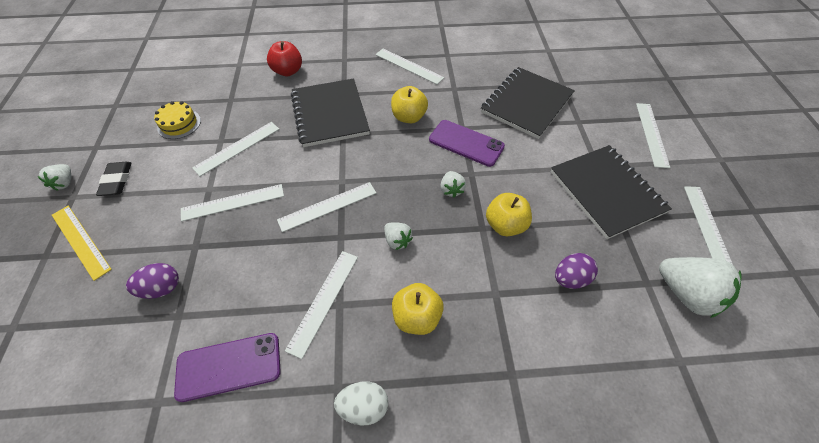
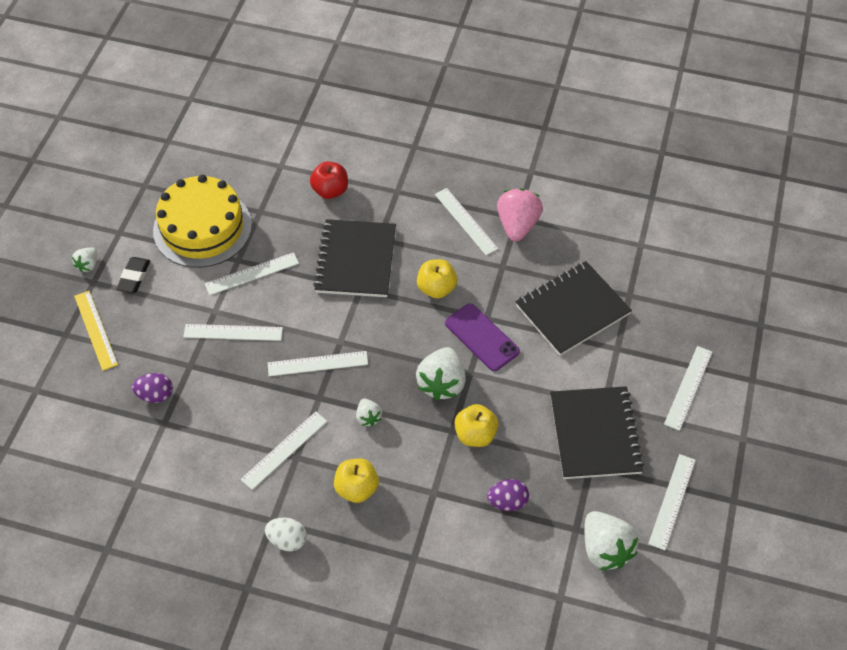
camera: 20 degrees right, 0 degrees up
yellow cake [154,101,201,139] -> yellow cake [153,175,252,268], size x2.22
purple phone [174,333,281,402] -> none
white strawberry [440,171,466,198] -> white strawberry [416,347,466,401], size x1.91
none -> pink strawberry [497,188,543,241]

